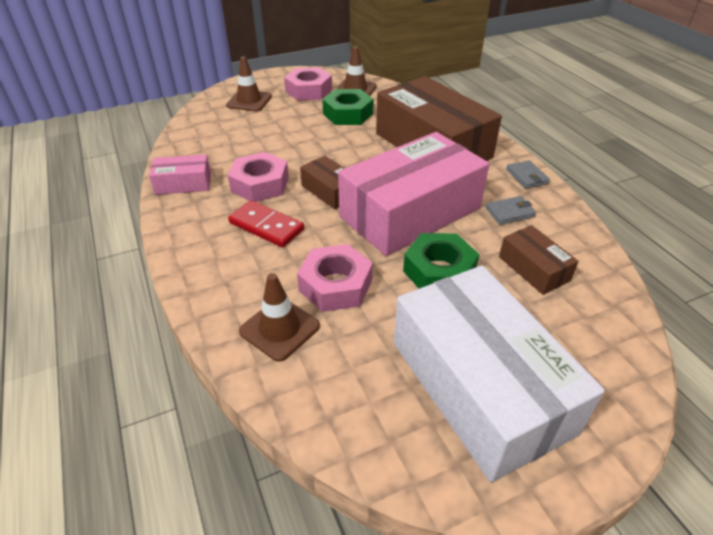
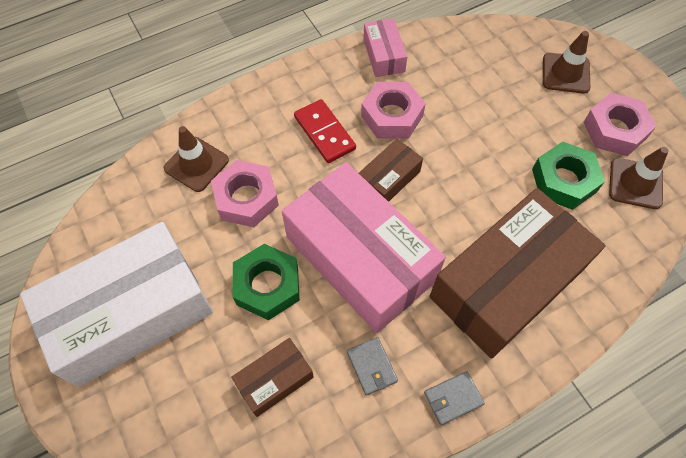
camera: 85 degrees right, 20 degrees up
red domino [228,200,304,247] -> red domino turned 60 degrees counterclockwise [294,99,356,163]

